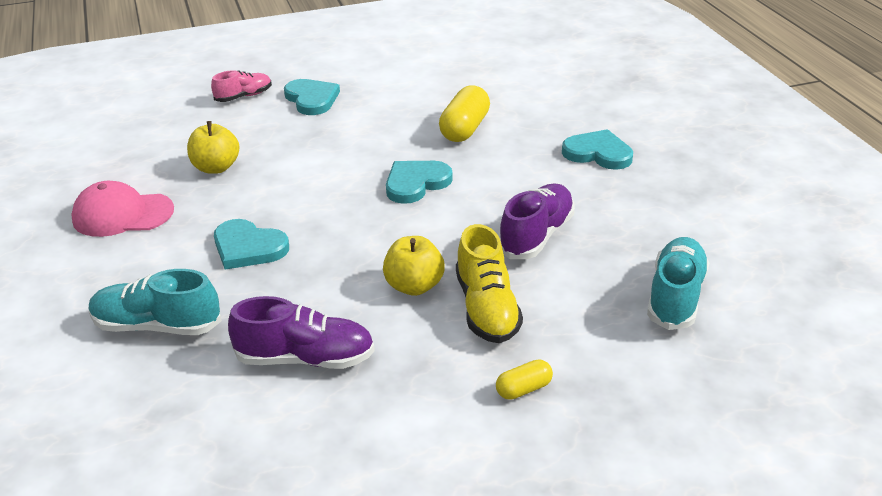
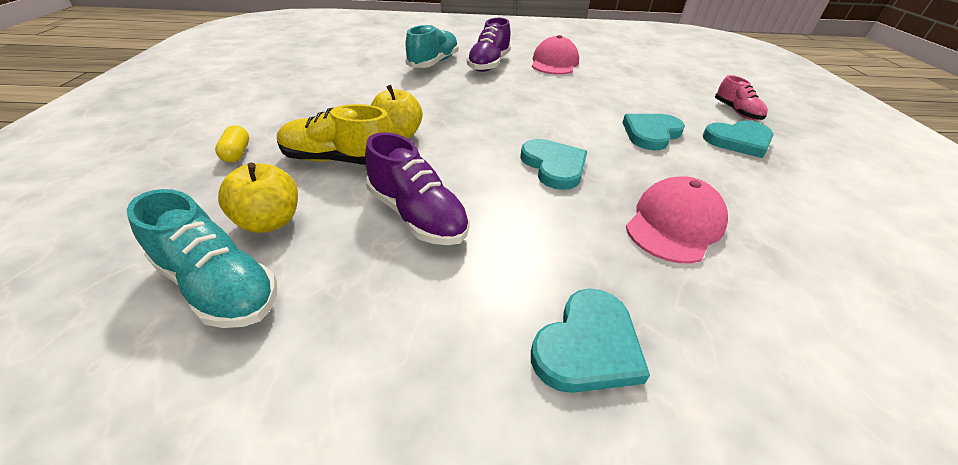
camera: 105 degrees right, 5 degrees up
yellow apple [187,121,240,174] -> yellow apple moved to [218,163,298,233]
turquoise heart [214,219,289,270] -> turquoise heart moved to [622,114,685,150]
purple shoe [228,296,375,369] -> purple shoe moved to [467,18,511,72]
yellow capsule [439,86,490,142] -> pink cap [626,176,728,263]

